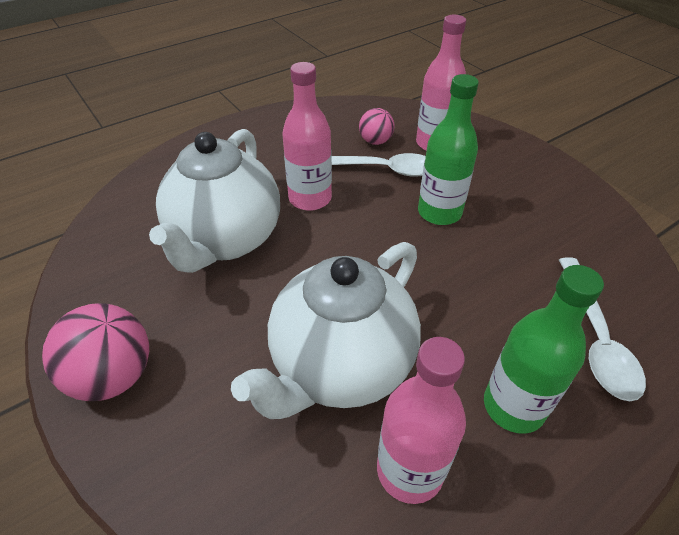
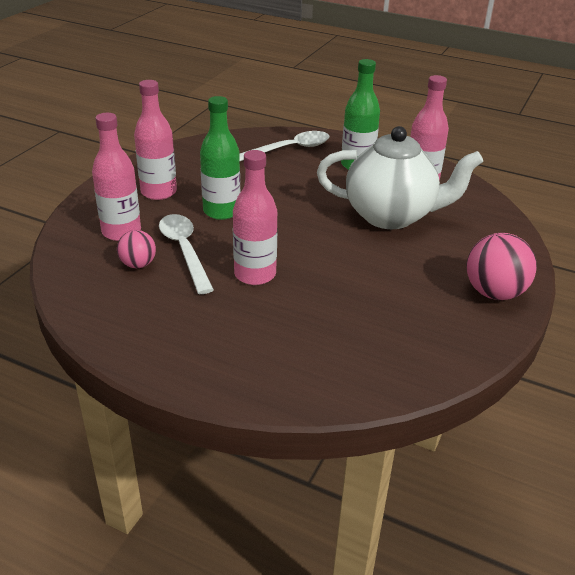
camera: 120 degrees left, 10 degrees down
white teapot [149,129,280,273] -> none
none -> pink bottle [134,80,177,200]

